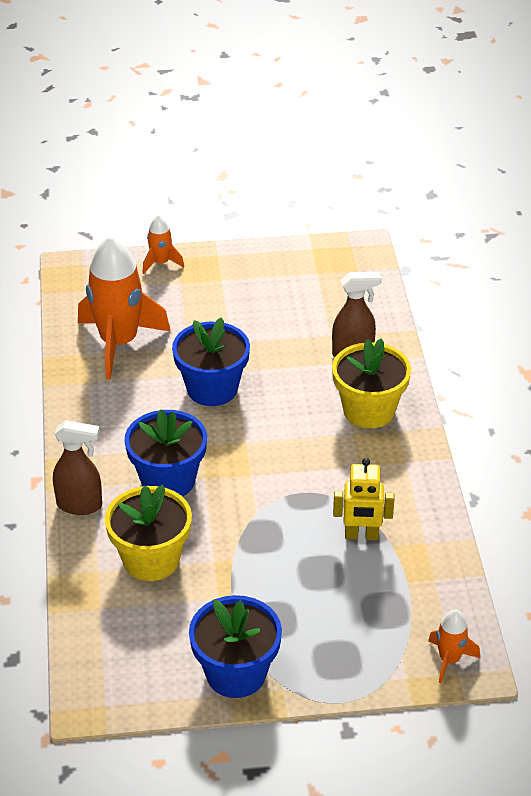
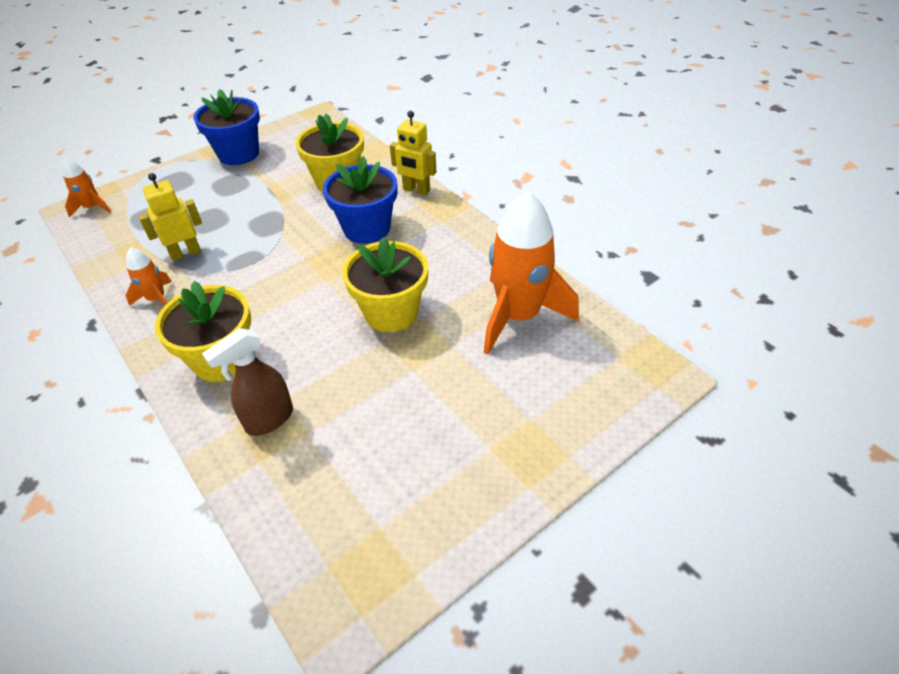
camera: 150 degrees right, 5 degrees up
brown spray bottle [53,420,102,515] -> yellow robot [390,111,436,195]
orange rocket [143,214,184,274] -> orange rocket moved to [126,247,172,306]
blue flower pot [172,317,250,406] -> yellow flower pot [342,237,428,332]

